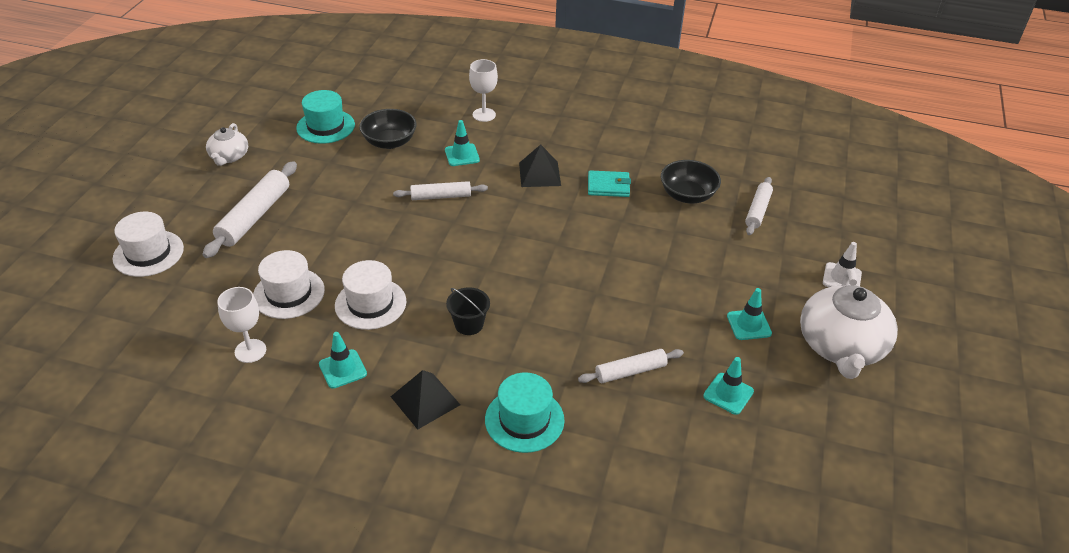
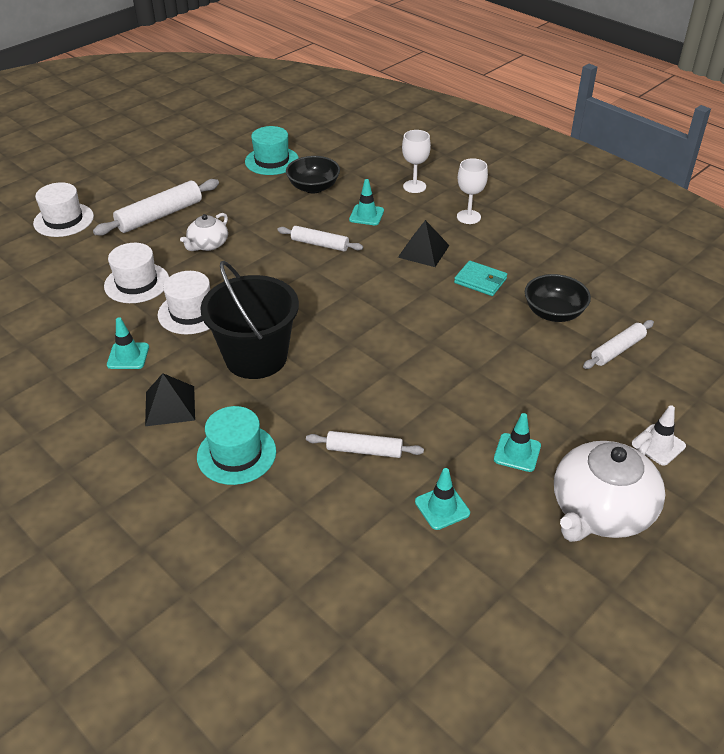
camera: 30 degrees right, 0 degrees up
white teapot [206,123,248,166] -> white teapot moved to [180,213,228,251]
white goblet [217,287,266,363] -> white goblet moved to [457,158,488,224]
black bucket [446,287,490,335] -> black bucket [200,261,299,379], size x2.22

